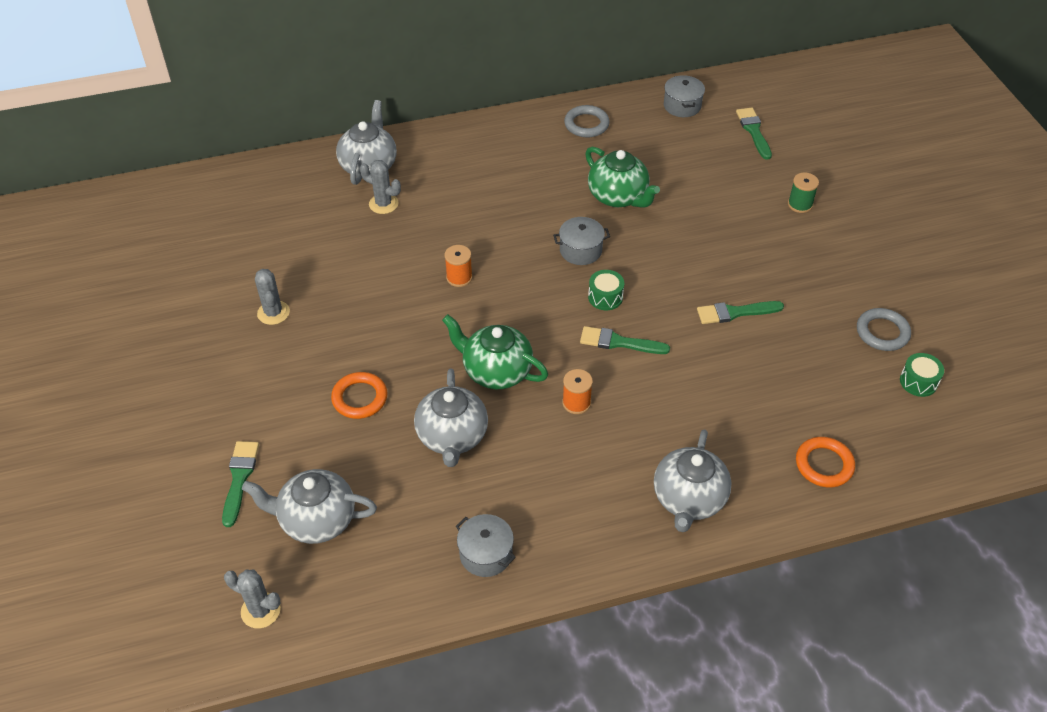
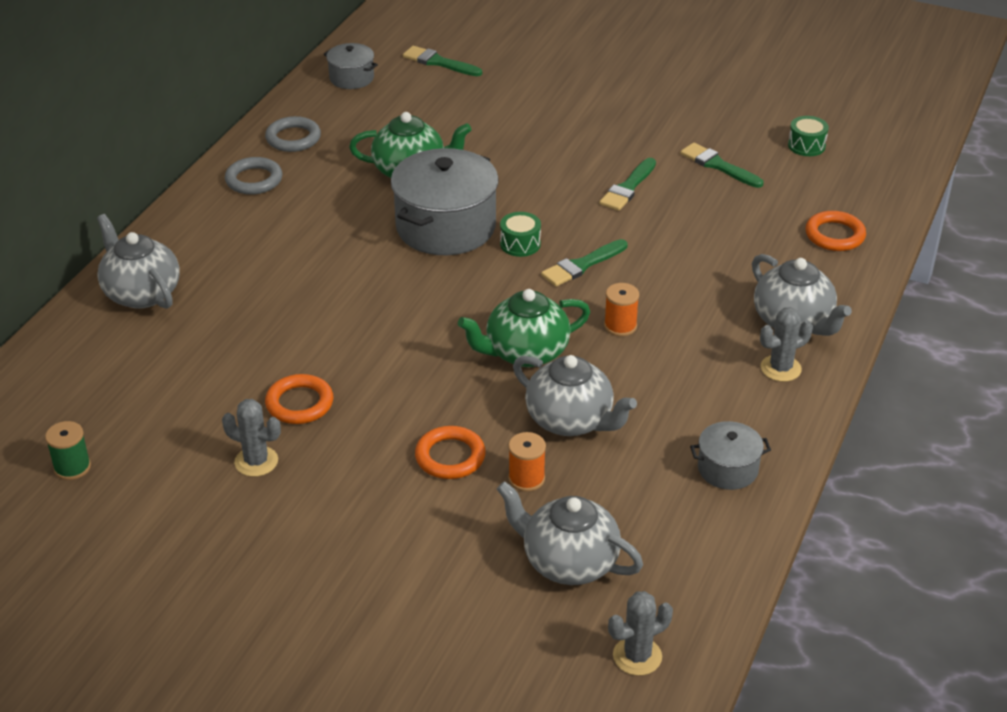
camera: 50 degrees left, 10 degrees down
green brush [222,441,259,527] -> green brush moved to [680,143,764,188]
grey teapot [242,469,377,544] -> grey teapot turned 75 degrees clockwise [497,481,643,585]
grey cactus [360,160,401,214] -> grey cactus moved to [760,307,813,382]
orange spool [445,245,472,287] -> orange spool moved to [508,432,546,492]
grey pot [553,217,610,265] -> grey pot [391,148,499,255], size x1.97
green spool [788,173,819,213] -> green spool moved to [45,421,91,480]
grey ring [857,308,911,351] -> grey ring moved to [225,157,282,195]
none -> orange ring [265,374,333,424]

